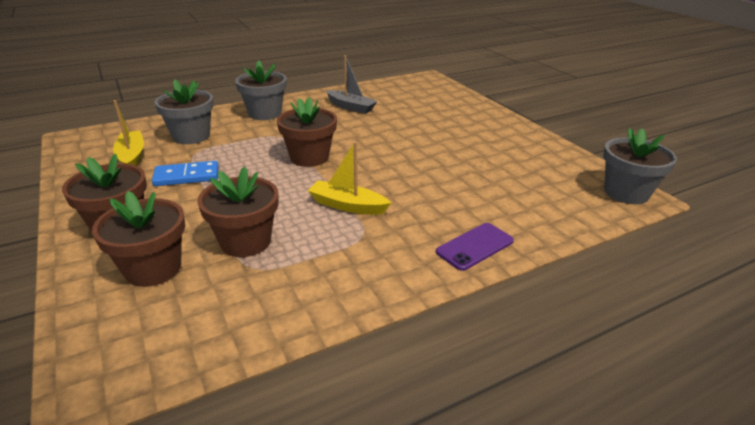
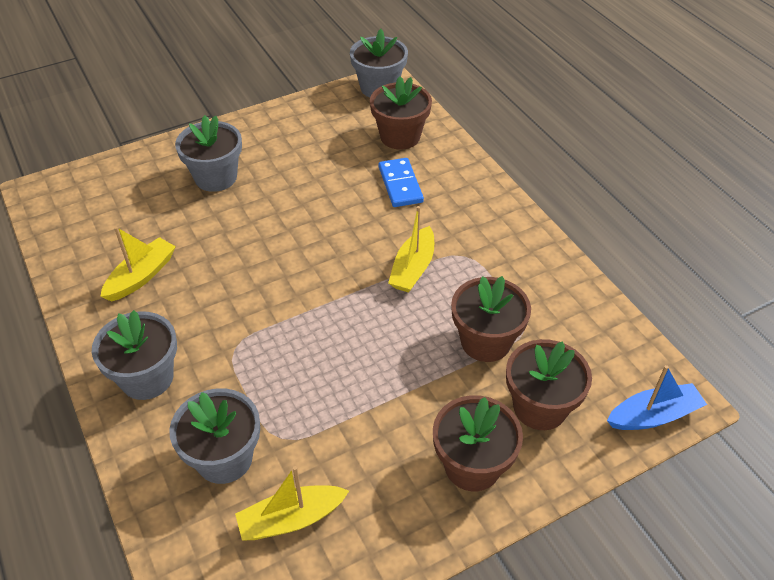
camera: 90 degrees left, 15 degrees up
blue domino [152,161,218,186] -> blue domino moved to [379,158,424,207]
brown flower pot [277,97,337,167] -> brown flower pot moved to [370,76,432,150]
grey boat [326,55,378,114] -> yellow boat [100,226,176,302]
purple phone [436,223,514,271] -> none
none -> grey flower pot [175,115,242,192]
none -> blue boat [607,365,707,430]

